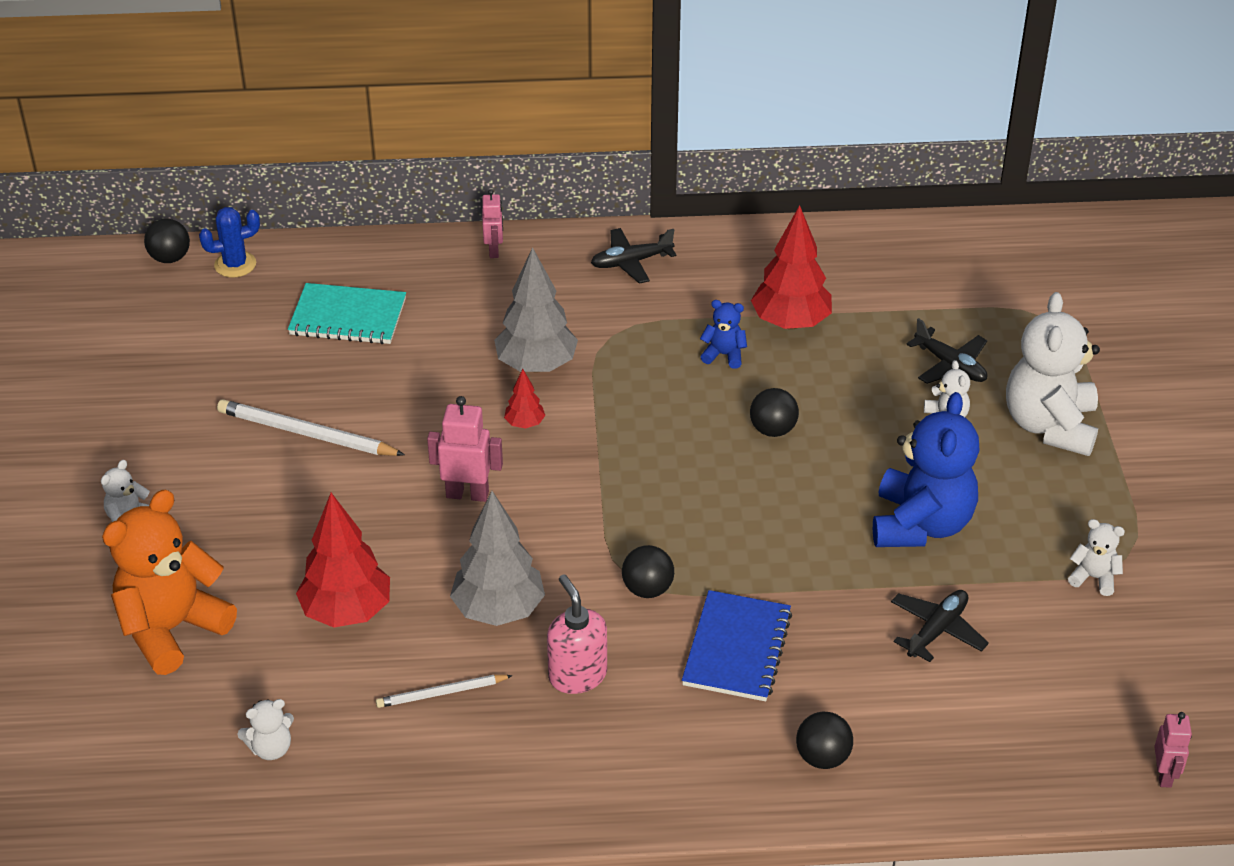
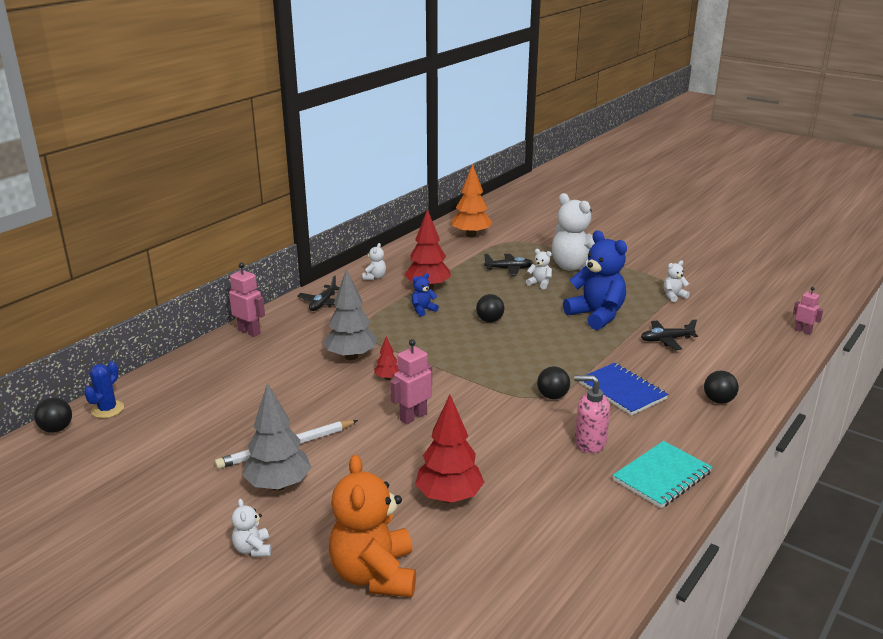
camera: 50 degrees left, 15 degrees down
white teddy bear [237,699,294,760] -> white teddy bear moved to [363,243,386,280]
turquoise notebook [288,283,406,344] -> turquoise notebook moved to [613,441,712,508]
white pencil [376,675,513,708] -> none
grey tree [450,491,545,626] -> grey tree moved to [242,383,311,491]
pink robot [482,189,503,258] -> pink robot [229,263,265,337], size x1.53
black plane [891,590,989,662] -> black plane turned 90 degrees counterclockwise [641,319,698,350]
none -> orange tree [451,164,492,237]

